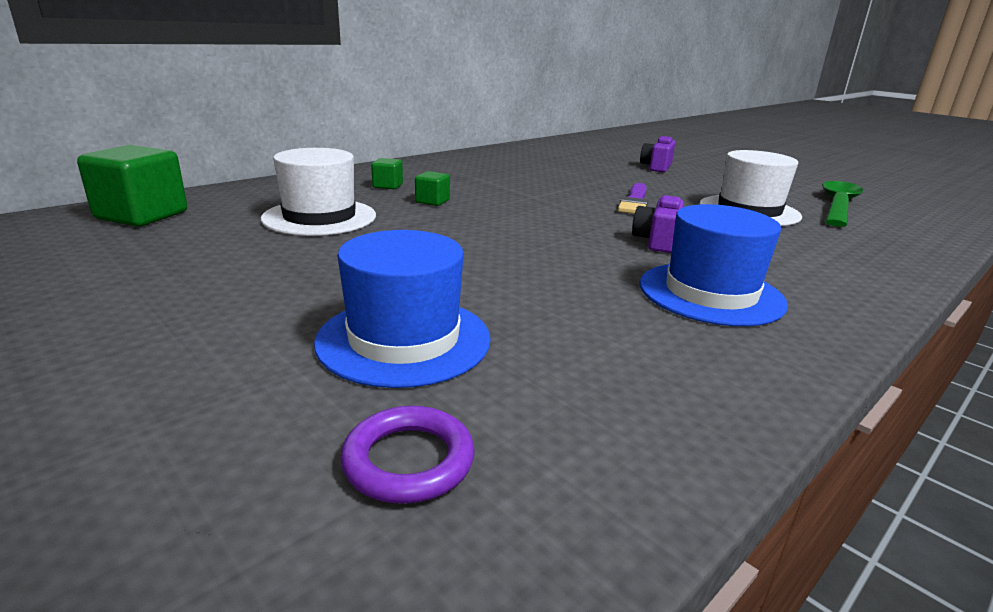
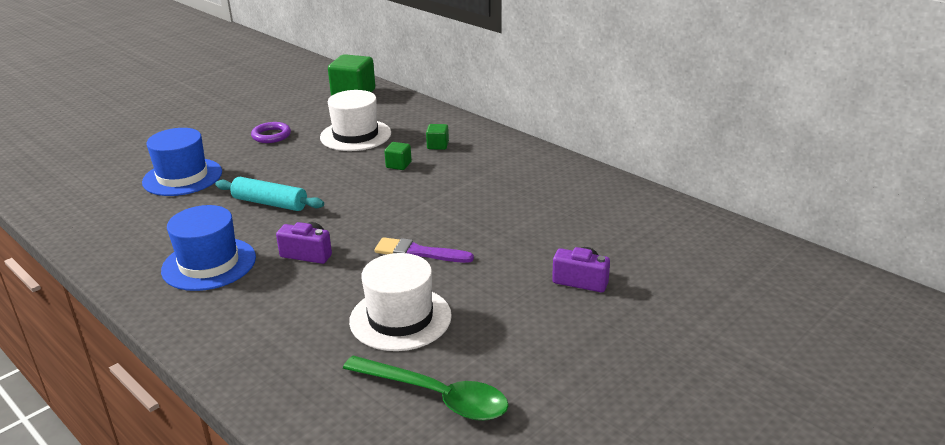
camera: 90 degrees right, 5 degrees up
purple ring [340,406,475,504] -> purple ring moved to [251,122,291,143]
none -> turquoise rolling pin [215,177,324,211]

